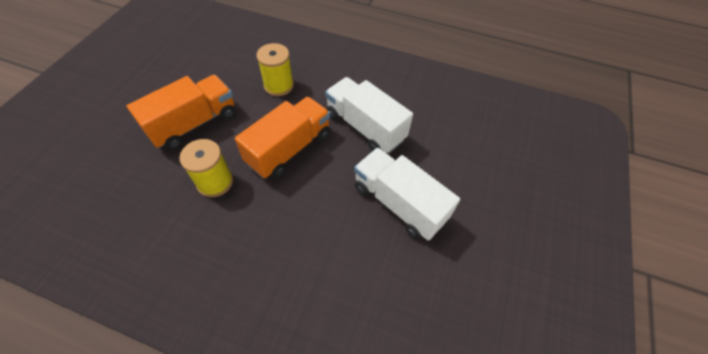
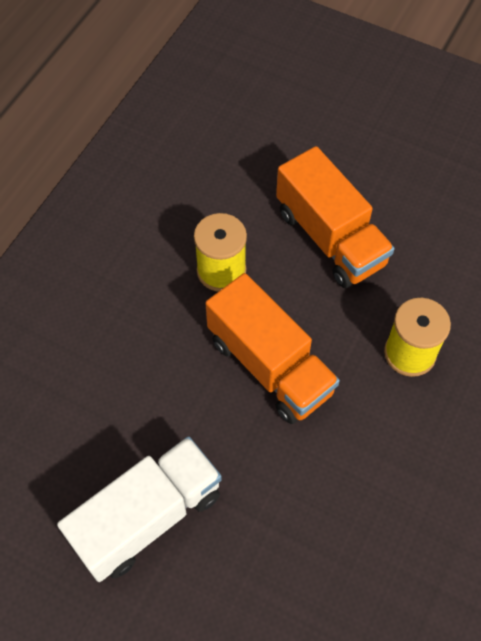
camera: 100 degrees right, 5 degrees up
white truck [325,77,413,153] -> none

